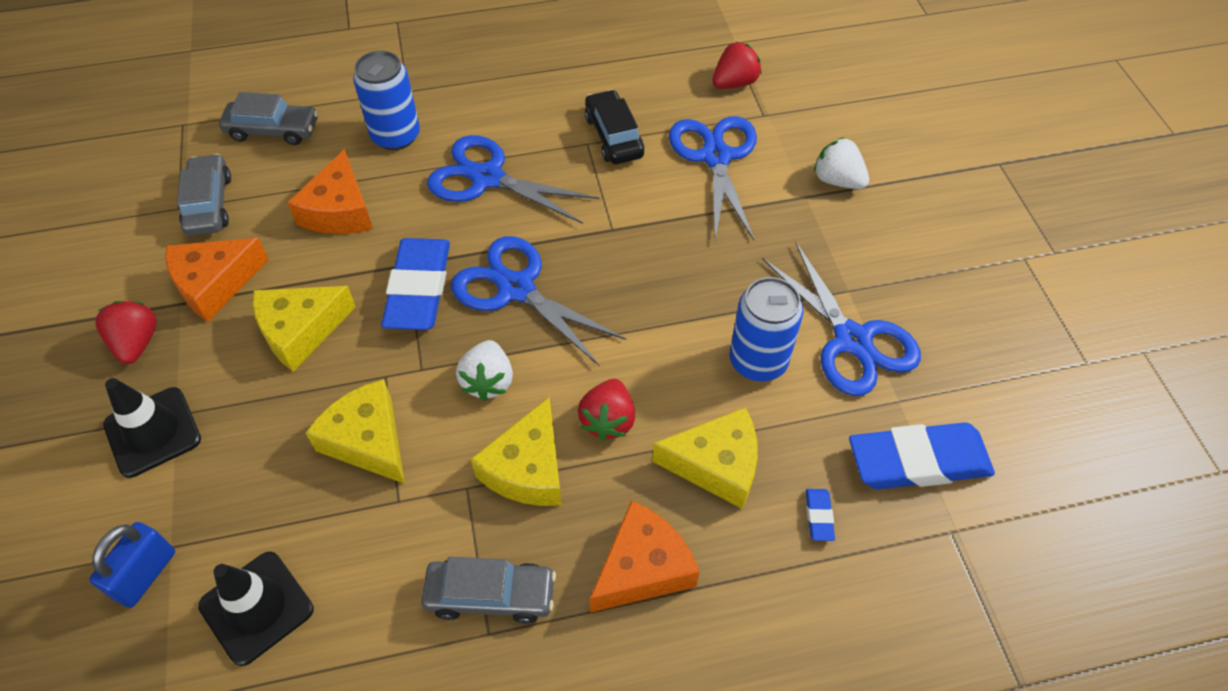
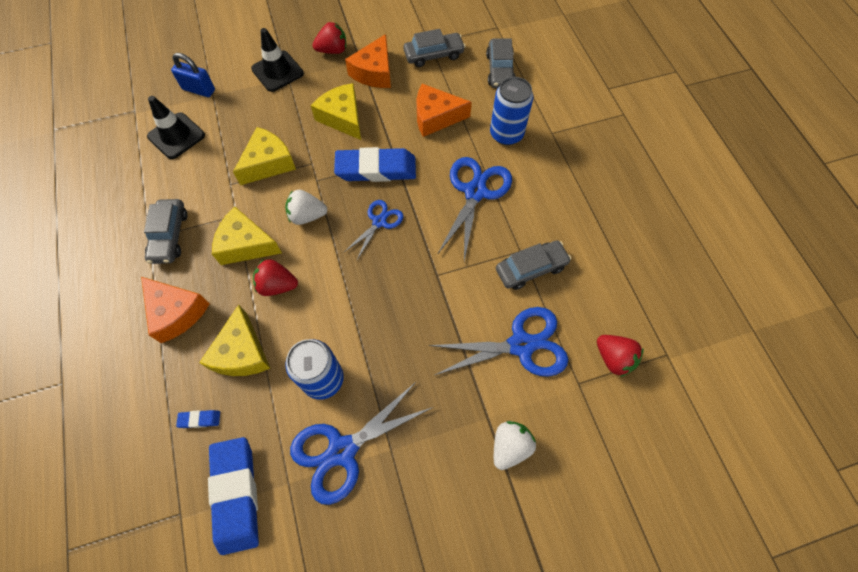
camera: 85 degrees right, 10 degrees up
orange cheese [165,238,269,322] -> orange cheese turned 120 degrees counterclockwise [345,34,391,88]
blue scissors [451,236,627,366] -> blue scissors [344,200,404,260], size x0.58
black car [585,89,644,164] -> grey car [496,240,571,290]

